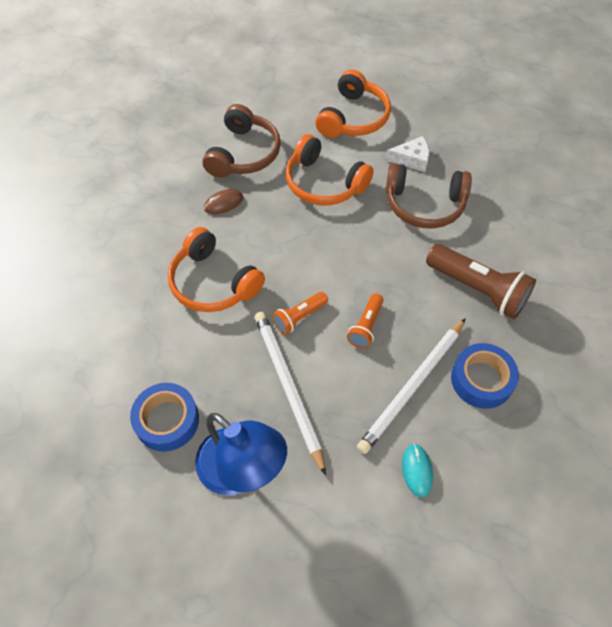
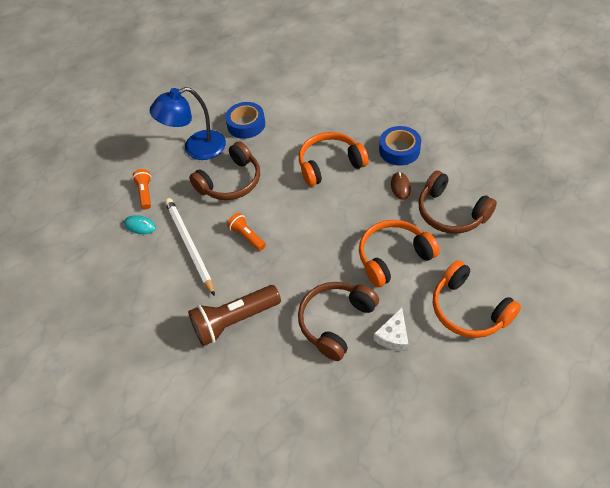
camera: 120 degrees right, 5 degrees down
white pencil [255,312,326,476] -> brown headphones [189,141,260,200]
orange flashlight [272,292,328,335] -> orange flashlight moved to [132,169,151,209]
blue tape [451,343,519,409] -> blue tape moved to [379,126,421,166]

